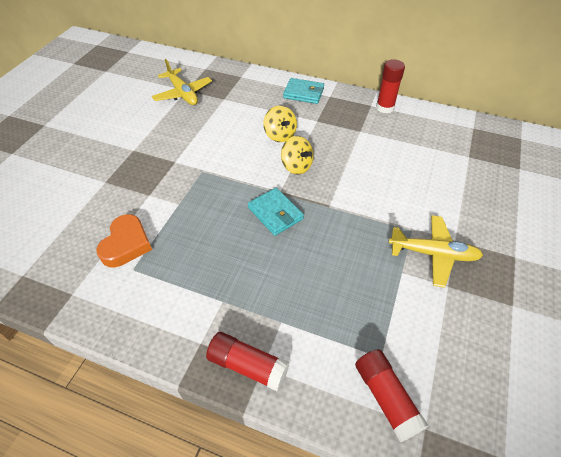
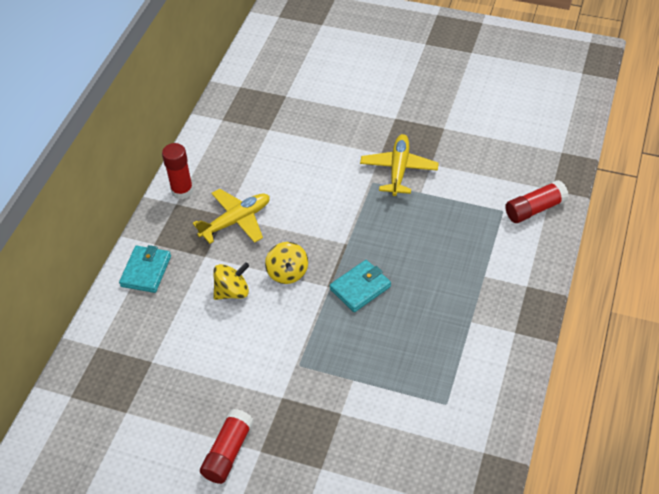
camera: 90 degrees left, 0 degrees up
orange heart [96,214,152,267] -> none
yellow plane [152,59,212,105] -> yellow plane moved to [193,189,270,244]
red glue stick [206,332,290,391] -> red glue stick moved to [200,409,254,484]
yellow spinning top [281,136,314,175] -> yellow spinning top turned 120 degrees clockwise [265,242,308,284]

